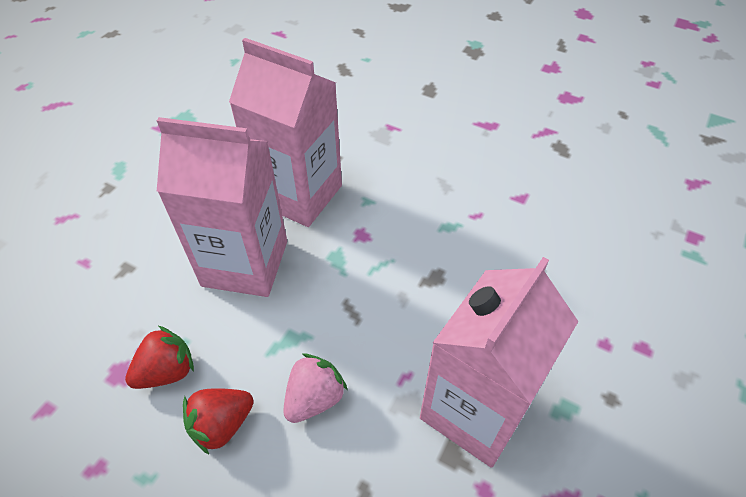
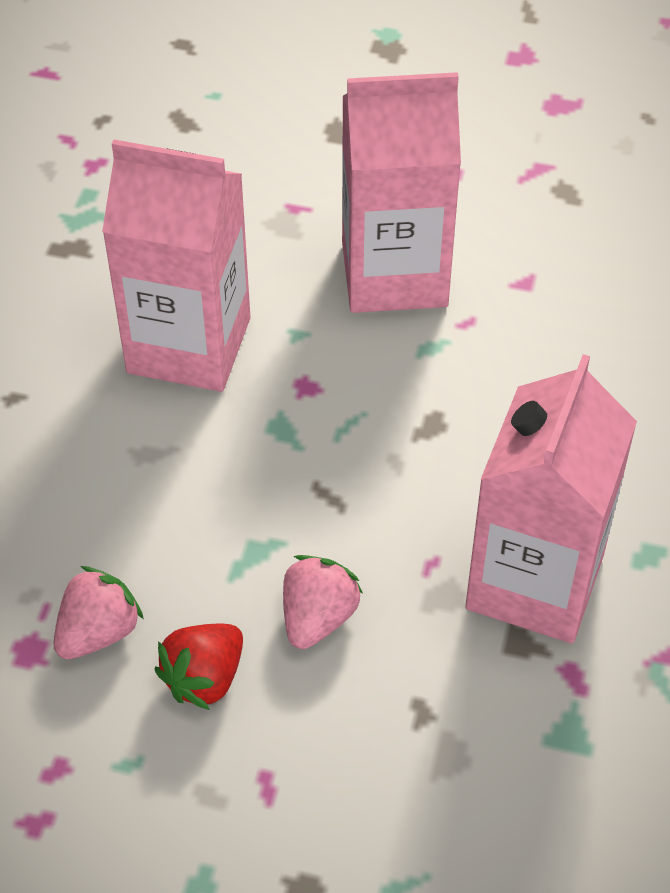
camera: 15 degrees left, 0 degrees up
red strawberry [125,326,194,389] -> pink strawberry [53,566,144,659]
pink carton [157,117,287,297] -> pink carton moved to [342,72,461,313]

